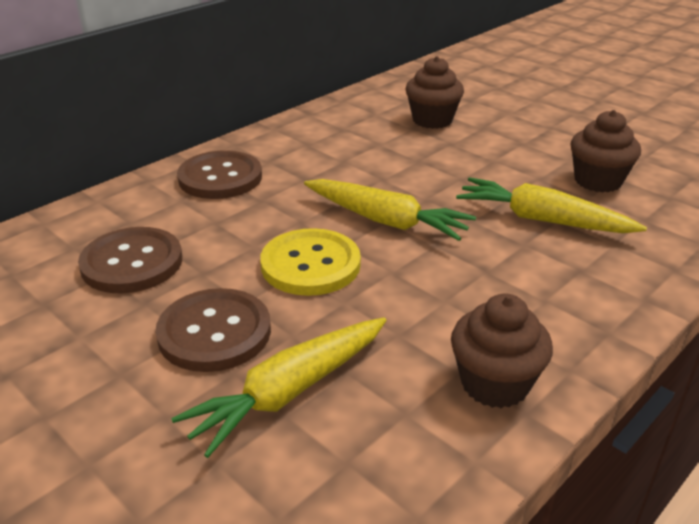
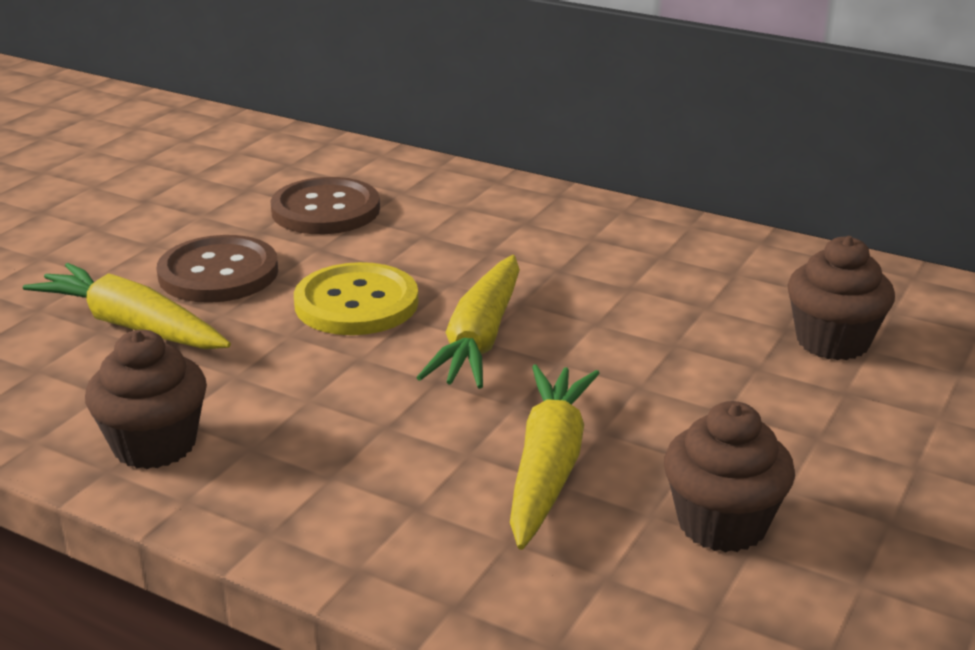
camera: 75 degrees right, 5 degrees down
brown button [177,150,262,199] -> none

